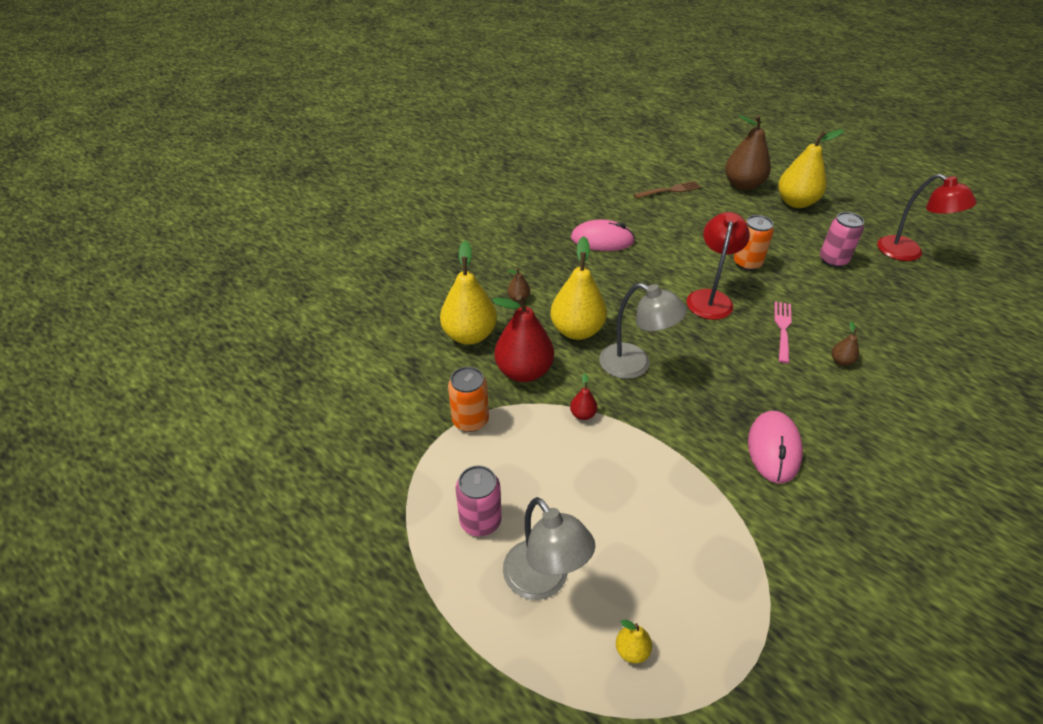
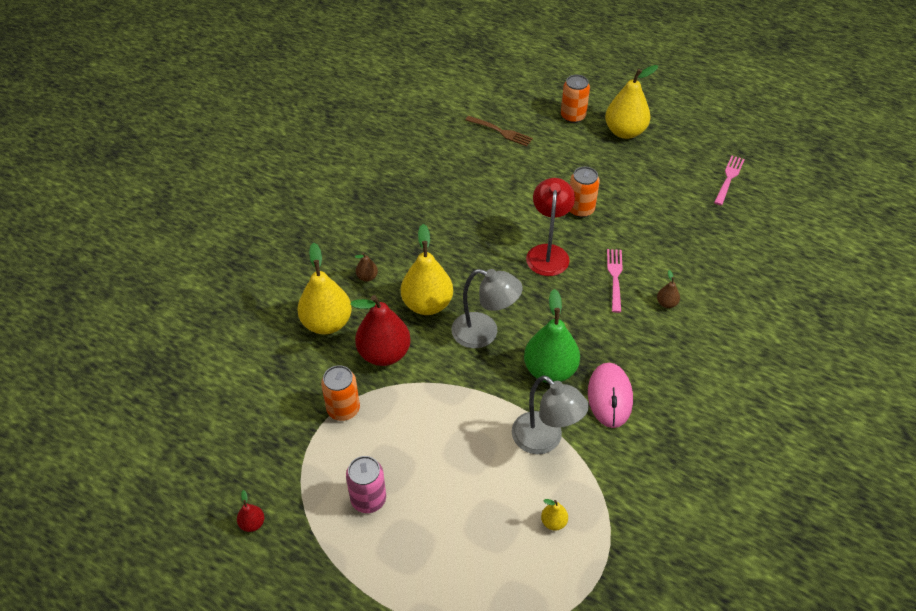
camera: 10 degrees left, 5 degrees up
grey lamp [503,497,595,600] -> grey lamp moved to [512,375,589,454]
red pear [570,373,597,420] -> red pear moved to [237,490,264,532]
pink mouse [571,219,635,251] -> none
yellow pear [616,620,652,664] -> yellow pear moved to [541,499,568,531]
brown fork [634,181,701,199] -> brown fork turned 60 degrees clockwise [466,116,533,146]
brown pear [725,115,771,191] -> orange can [561,75,590,123]
pink can [820,212,864,267] -> none
red lamp [877,174,977,261] -> pink fork [714,156,745,205]
none -> green pear [524,289,580,383]

